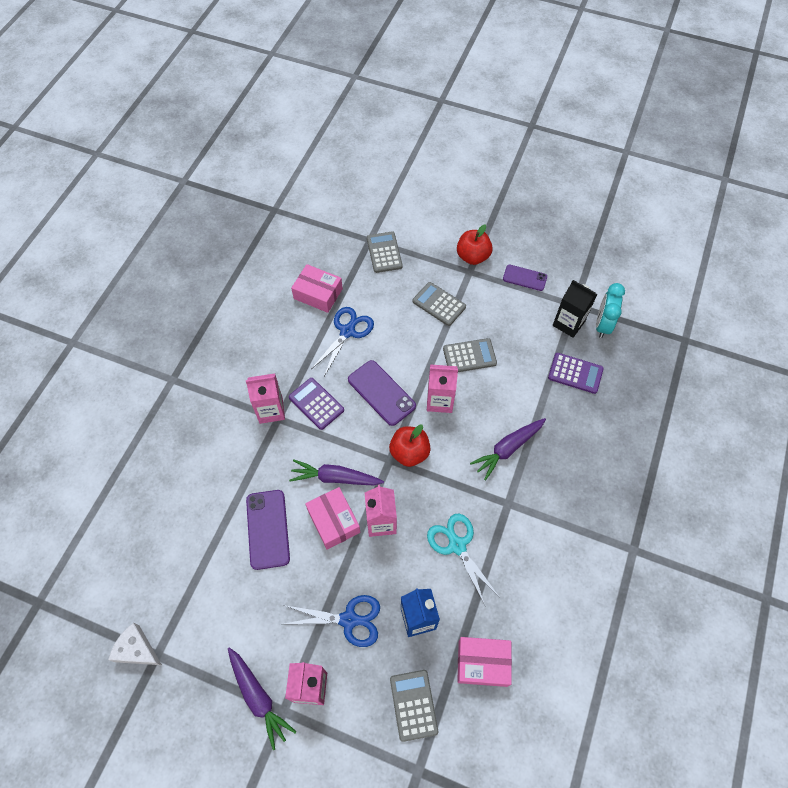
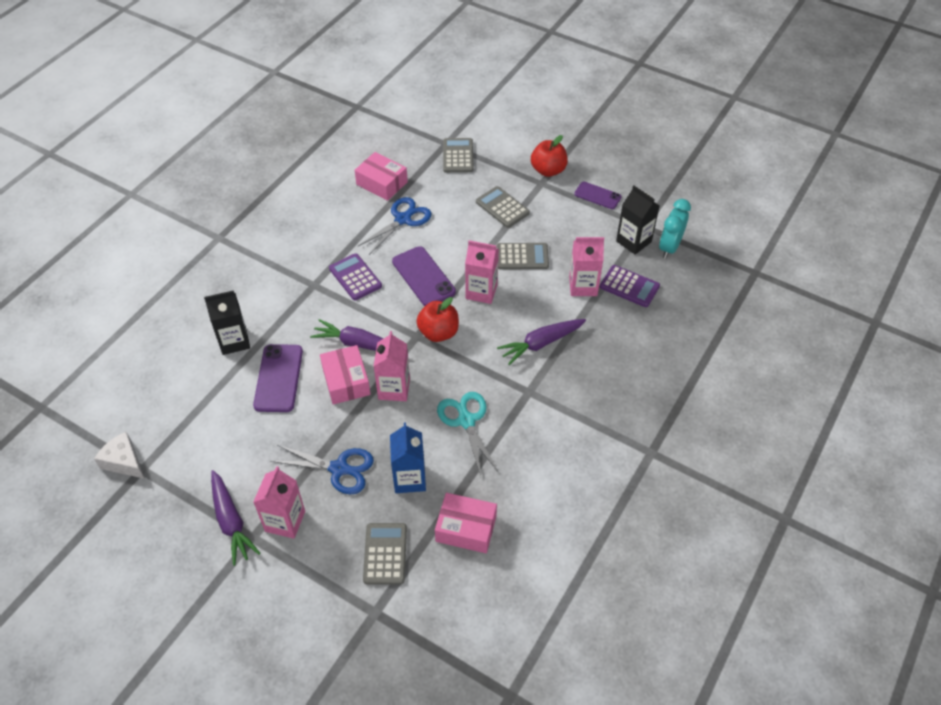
camera: 10 degrees right, 10 degrees down
pink carton [246,373,285,424] -> pink carton moved to [569,237,604,296]
none -> black carton [204,290,250,355]

